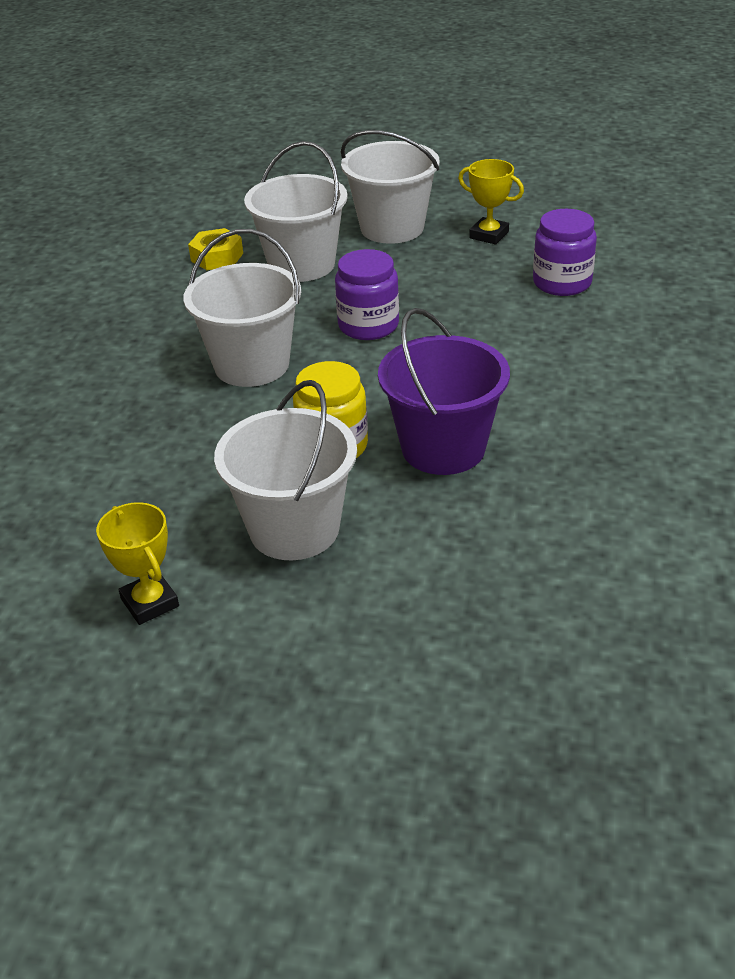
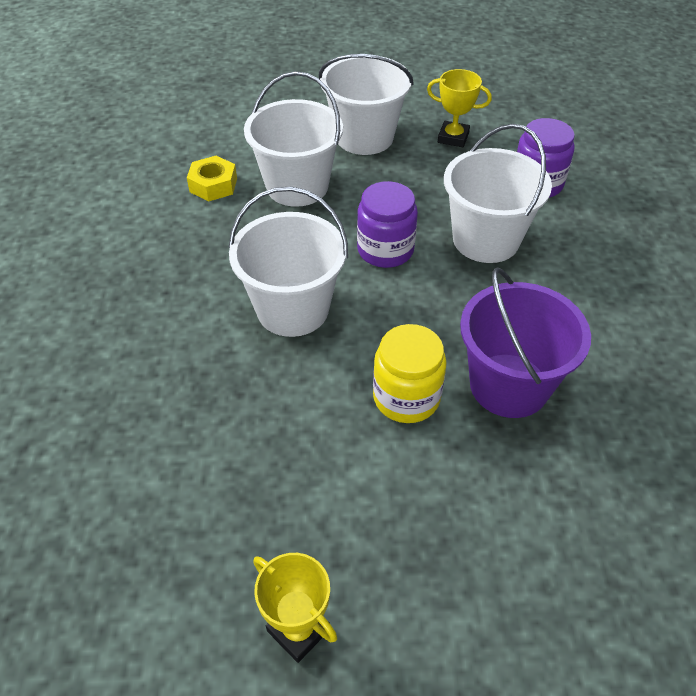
camera: 15 degrees left, 10 degrees up
white bucket [214,380,357,560] -> white bucket moved to [444,124,552,263]

